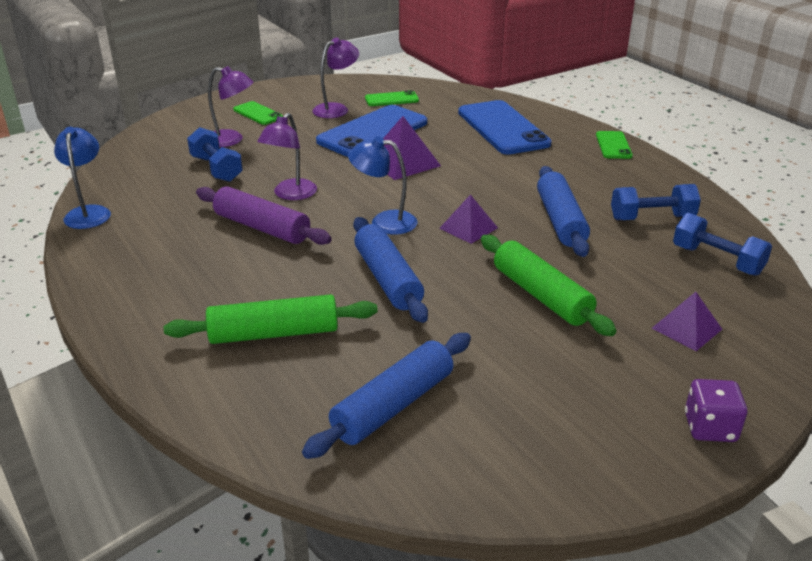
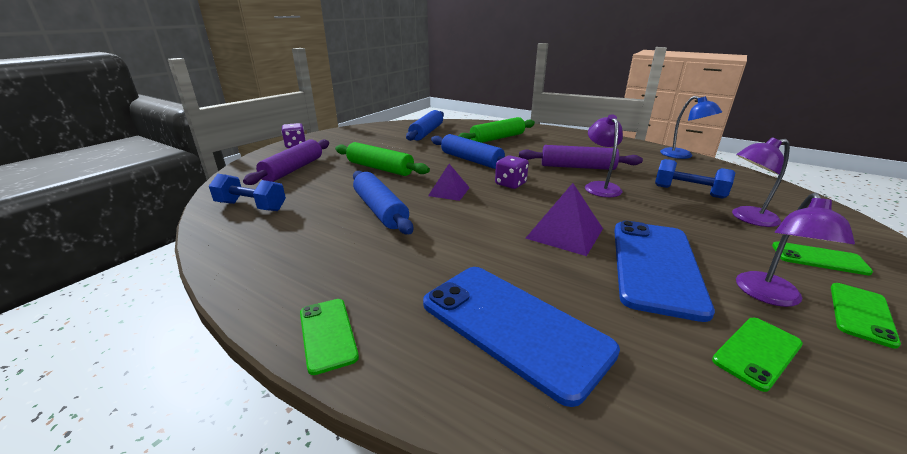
camera: 155 degrees right, 5 degrees down
blue lamp [348,136,418,235] -> purple dice [495,155,529,189]
blue dumbbell [611,184,701,220] -> none
purple pyramid [651,292,722,351] -> purple rolling pin [243,139,329,185]
none -> green phone [831,283,901,349]

